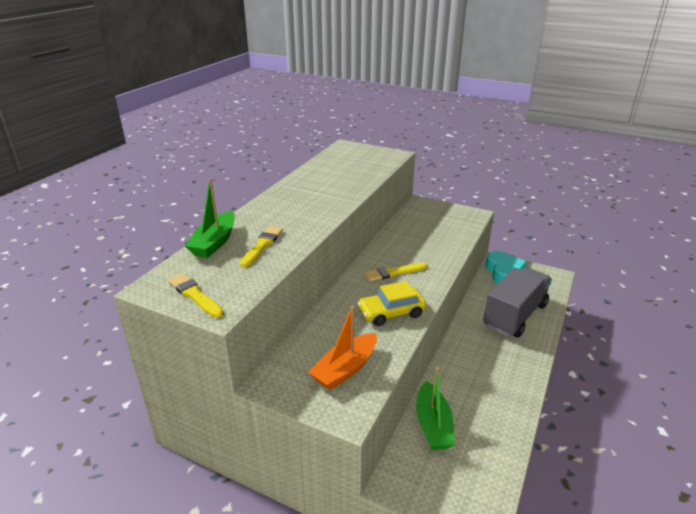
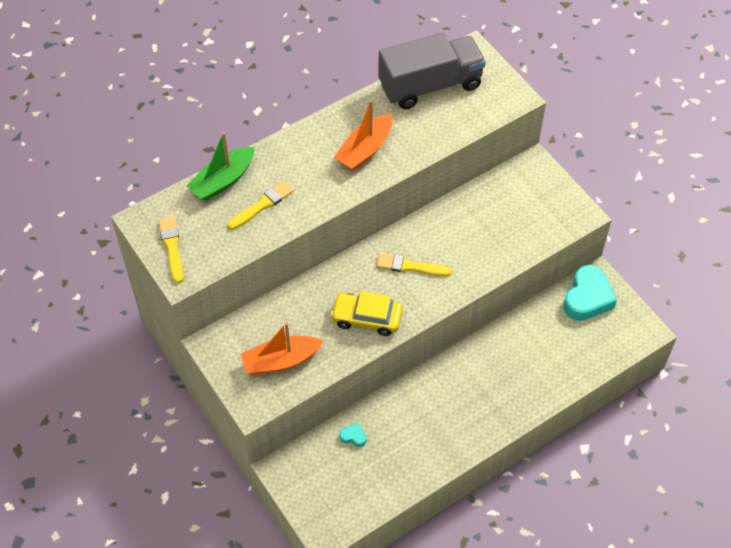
camera: 30 degrees right, 25 degrees up
green boat [416,367,455,450] -> turquoise heart [340,423,367,447]
grey truck [483,267,552,338] -> grey truck moved to [378,33,486,109]
none -> orange boat [334,100,393,171]

